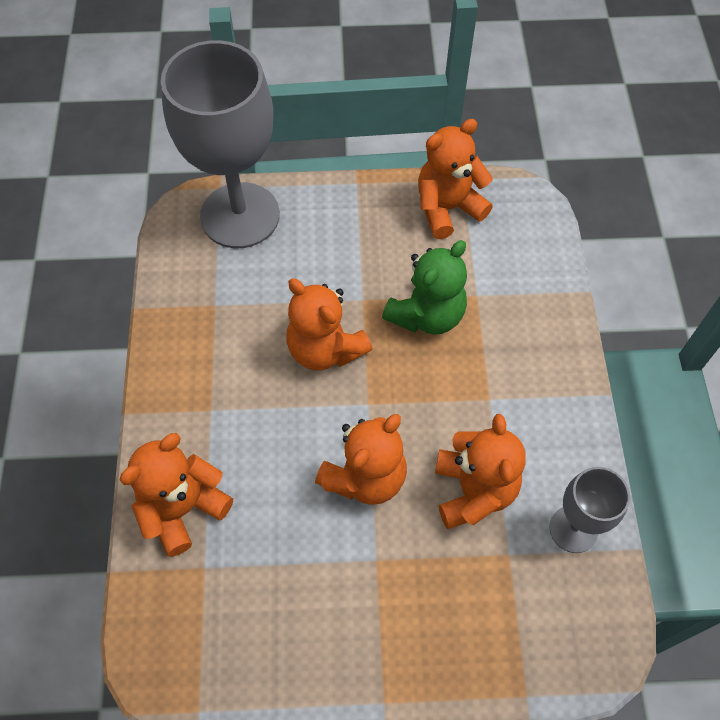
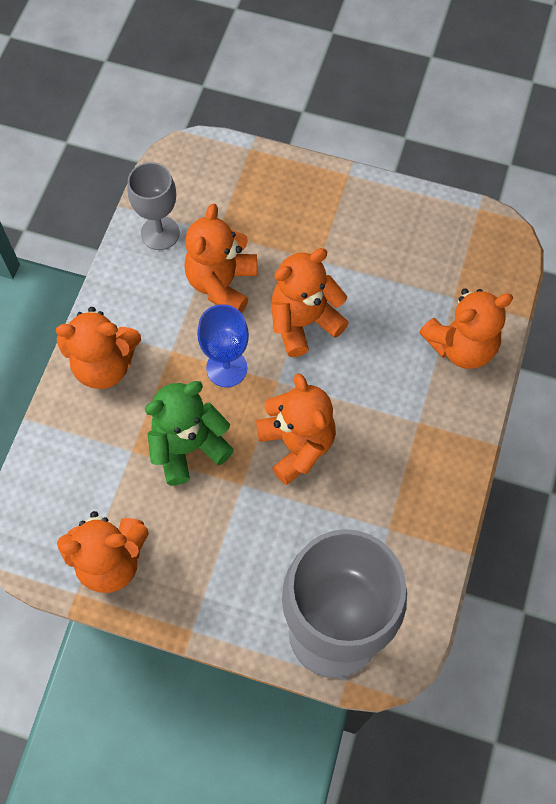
camera: 160 degrees left, 5 degrees up
none -> orange teddy bear [56,307,141,389]
none -> blue goblet [197,304,249,387]

